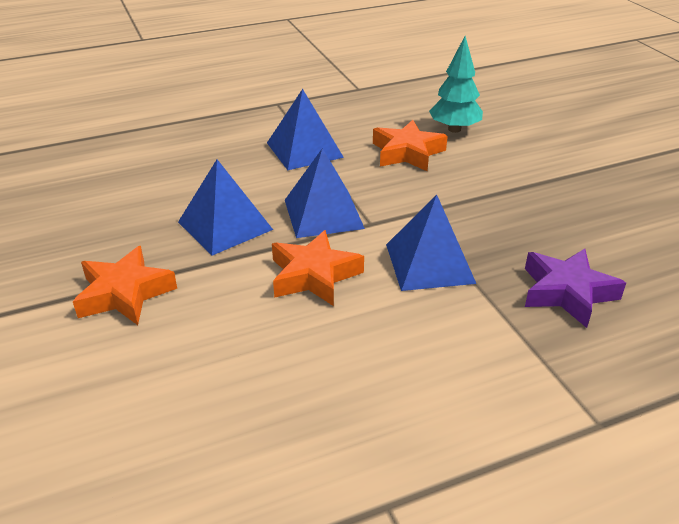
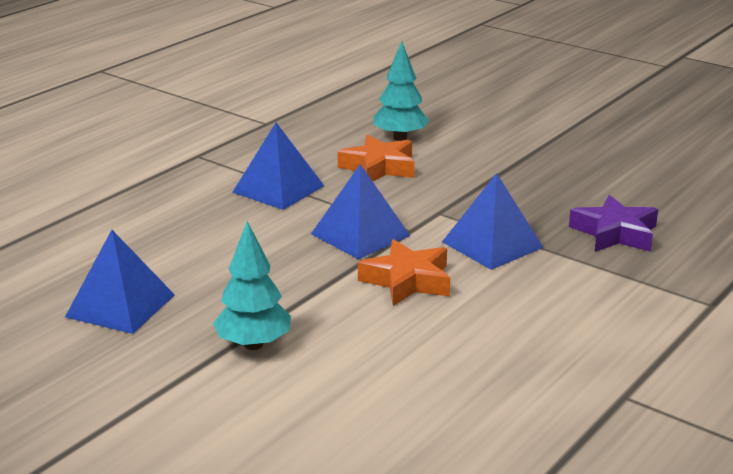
camera: 30 degrees left, 10 degrees down
orange star [73,246,177,325] -> turquoise tree [213,221,291,350]
blue pyramid [178,159,273,256] -> blue pyramid moved to [65,230,175,334]

